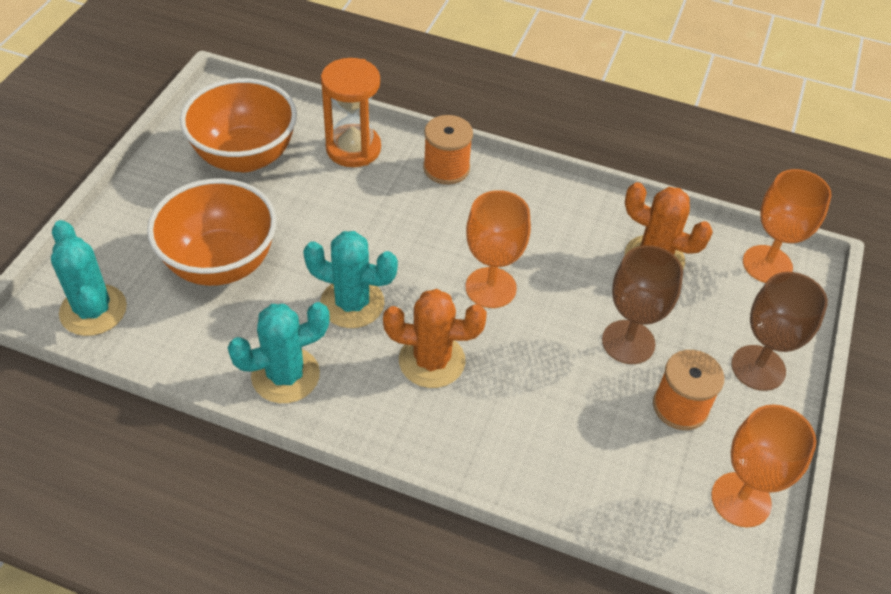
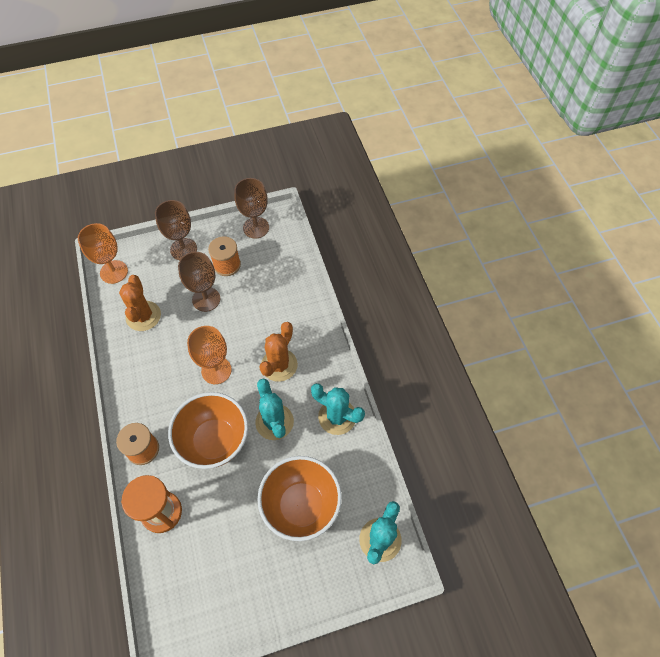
camera: 125 degrees left, 10 degrees up
orange bowl [180,78,297,172] -> orange bowl moved to [168,392,248,469]
orange cactus [383,289,487,388] -> orange cactus turned 60 degrees clockwise [259,322,298,382]
orange goblet [711,404,817,527] -> brown goblet [234,178,269,239]

